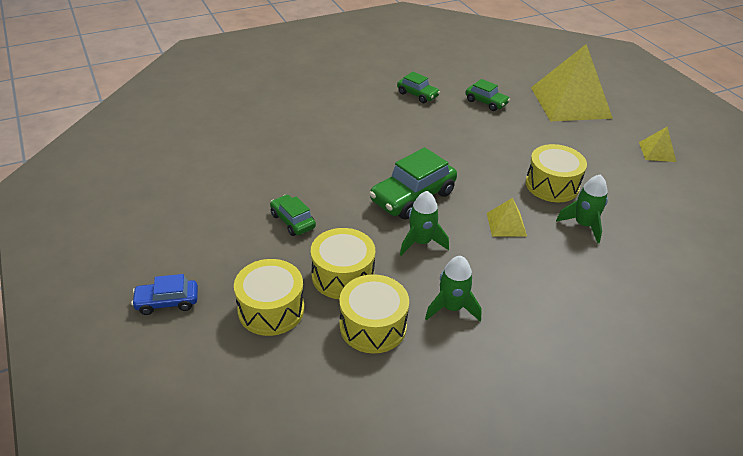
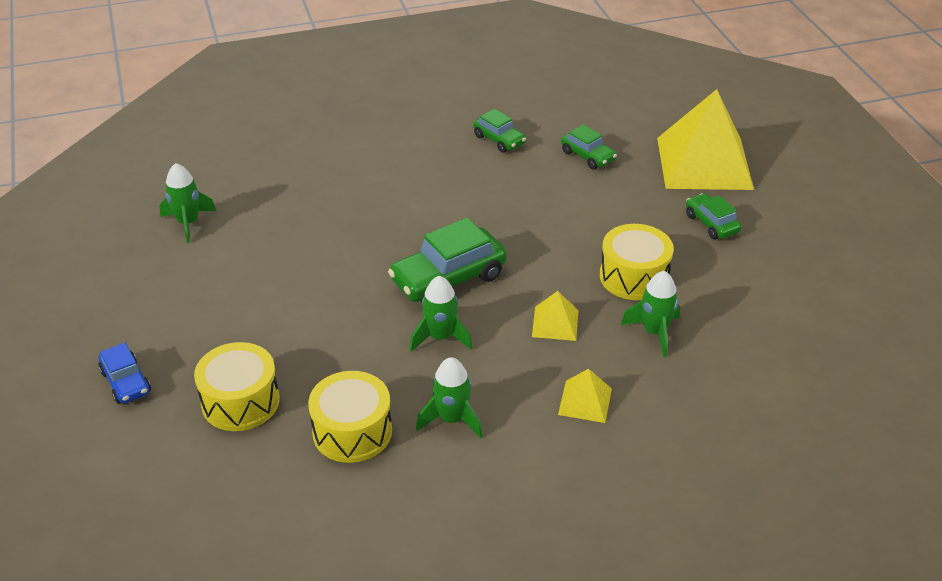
camera: 10 degrees right, 0 degrees up
blue car [131,274,198,315] -> blue car turned 120 degrees counterclockwise [99,343,151,404]
green car [270,195,316,236] -> green car moved to [686,193,741,239]
yellow drum [311,228,375,299] -> none
yellow pyramid [639,127,676,162] -> yellow pyramid moved to [558,369,612,423]
none -> green rocket [159,163,216,243]

